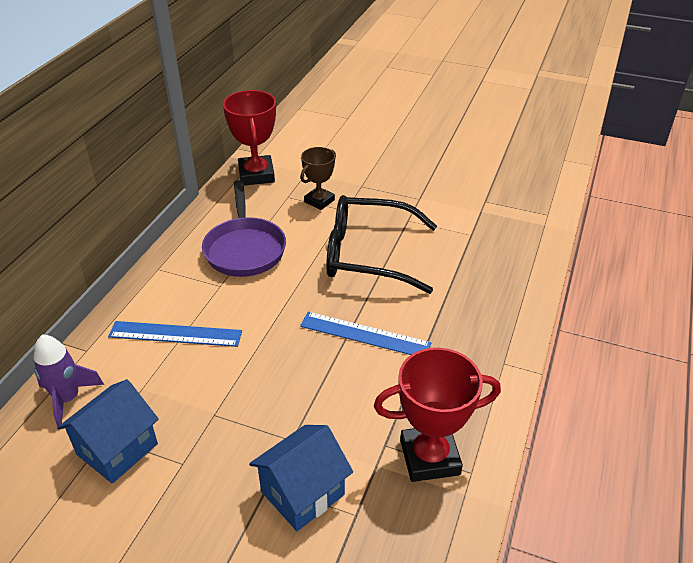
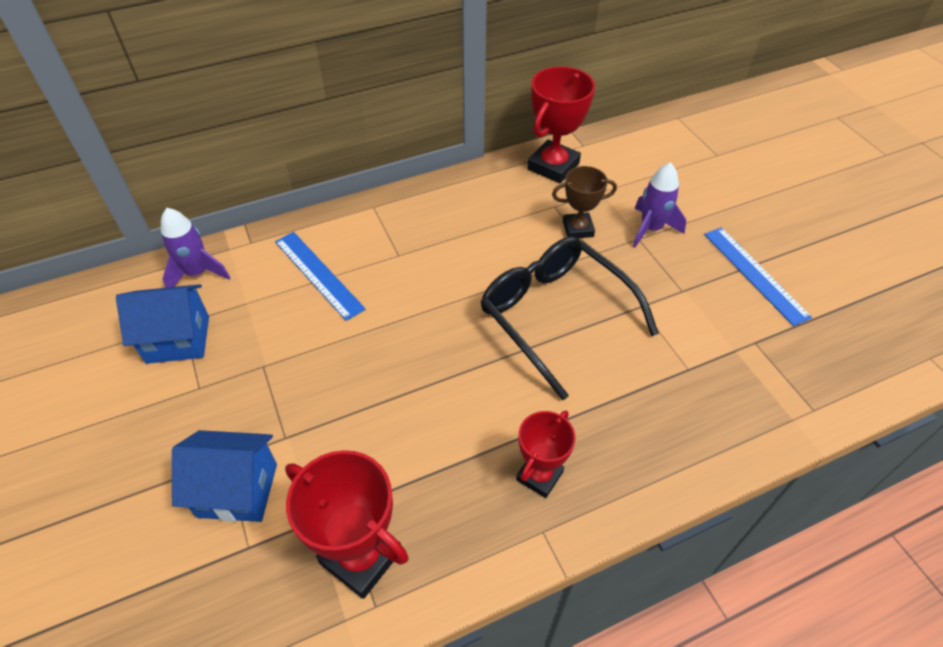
camera: 45 degrees right, 10 degrees up
purple pan [202,180,286,277] -> none
blue ruler [300,312,431,355] -> blue ruler moved to [704,227,812,326]
none -> red trophy [516,411,576,498]
none -> purple rocket [633,162,686,247]

